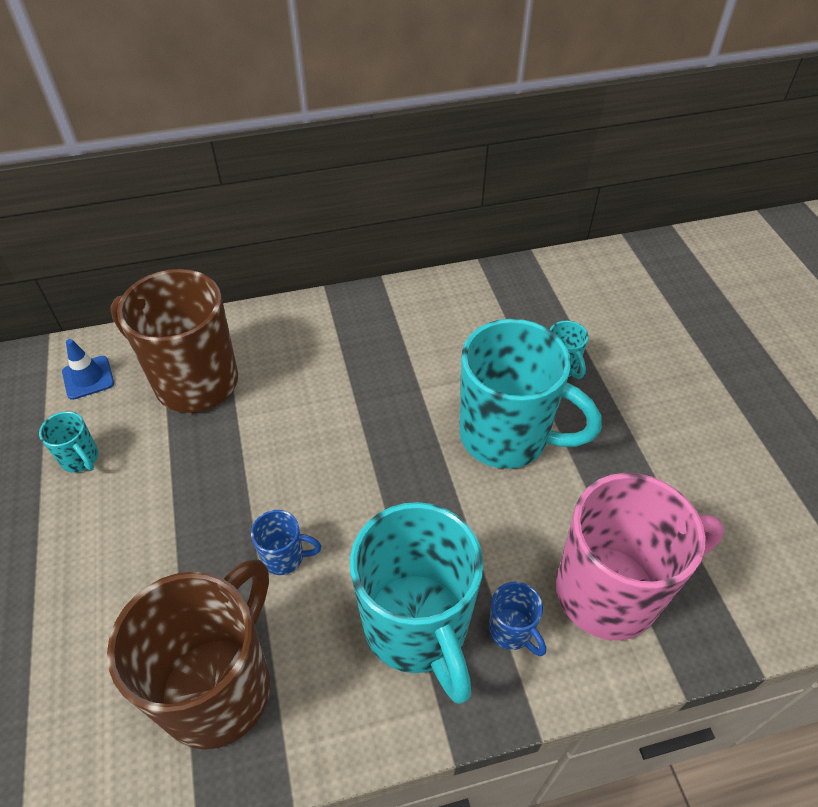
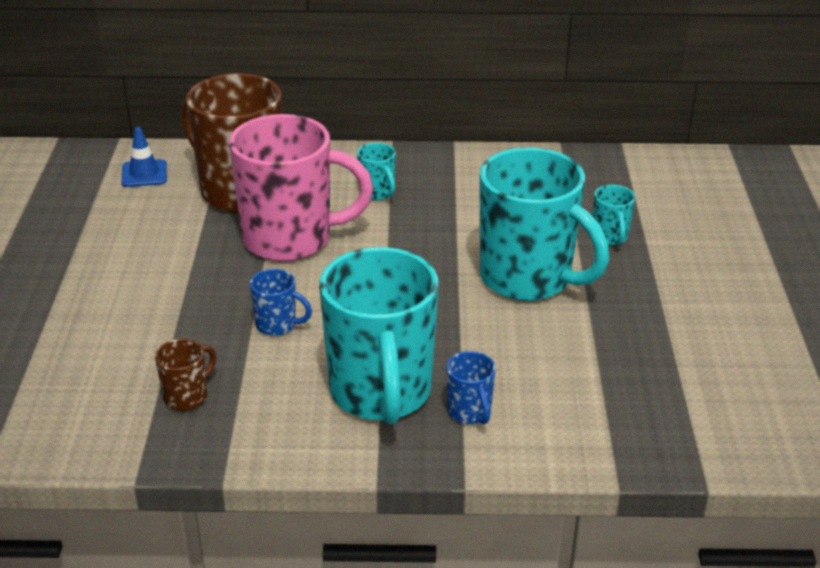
camera: 15 degrees right, 15 degrees down
turquoise mug [39,411,99,472] -> turquoise mug moved to [357,143,396,200]
brown mug [107,559,270,750] -> brown mug [155,339,216,411], size x0.42
pink mug [556,473,725,641] -> pink mug moved to [229,114,373,262]

